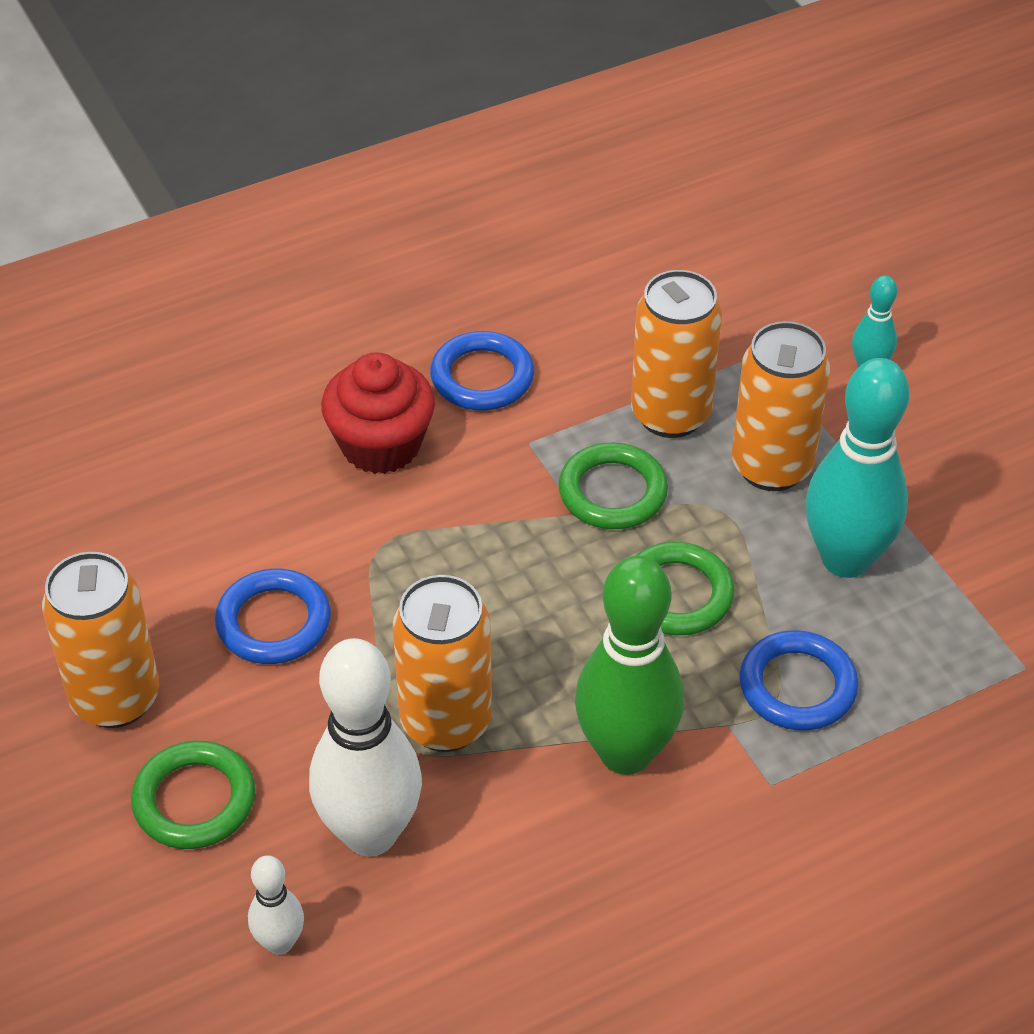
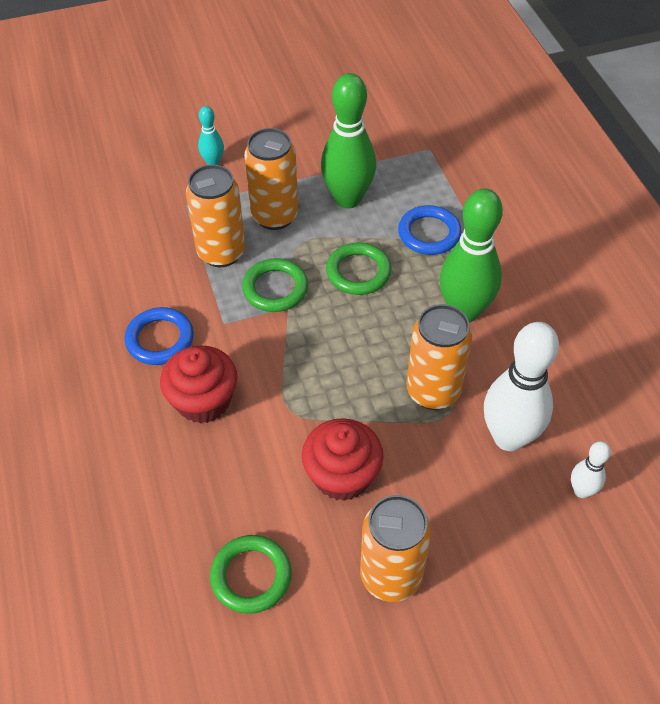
camera: 80 degrees left, 5 degrees up
green ring [131,741,256,849] -> green ring moved to [210,535,292,614]
blue ring [215,568,331,664] -> red cupcake [302,418,384,501]
turquoise bowling pin [805,358,910,578] -> green bowling pin [321,73,376,208]

